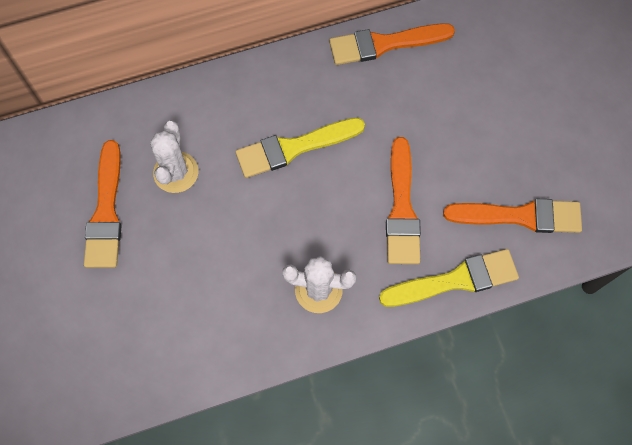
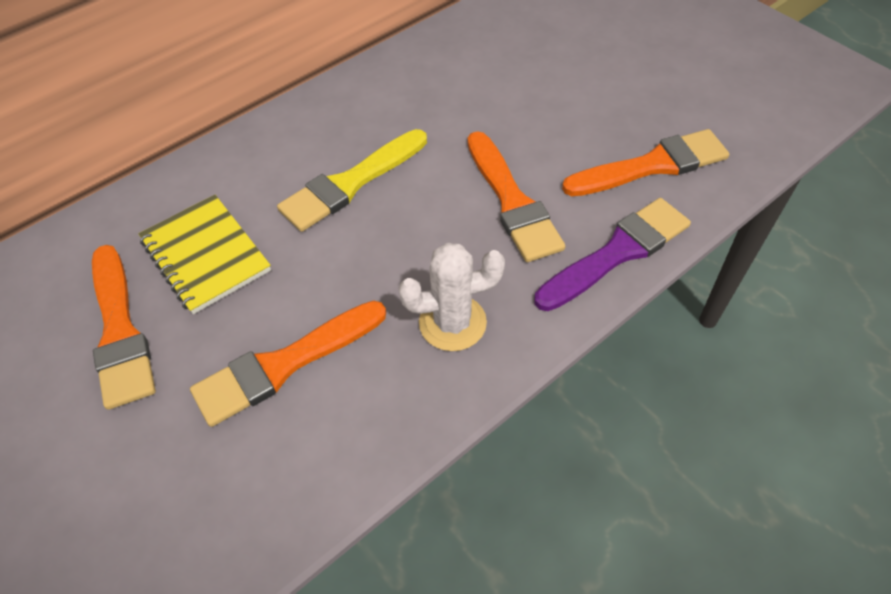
camera: 20 degrees left, 15 degrees down
white cactus [150,121,198,193] -> yellow notebook [139,195,271,314]
orange brush [329,23,455,65] -> orange brush moved to [190,301,386,427]
yellow brush [379,249,519,307] -> purple brush [534,198,691,311]

